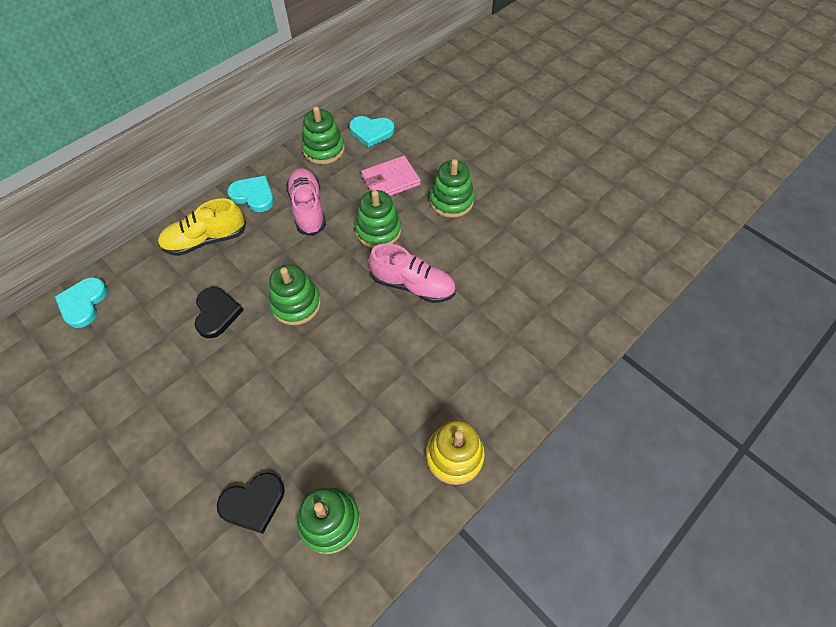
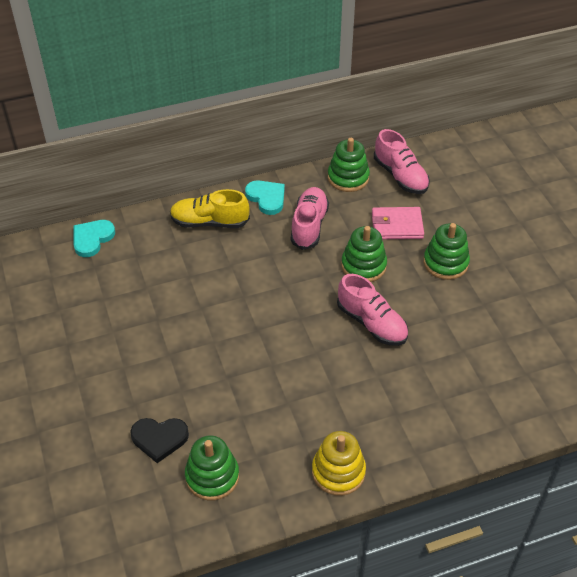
camera: 25 degrees right, 10 degrees down
black heart [195,287,244,338] -> none
green stacking toy [269,264,321,325] -> none
turquoise heart [349,116,394,148] -> pink shoe [374,129,430,194]

